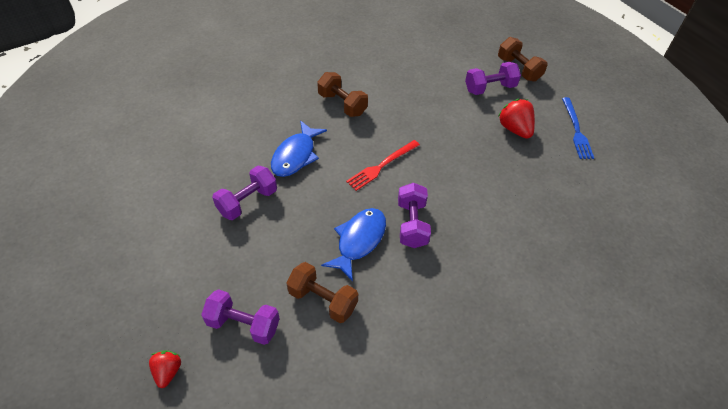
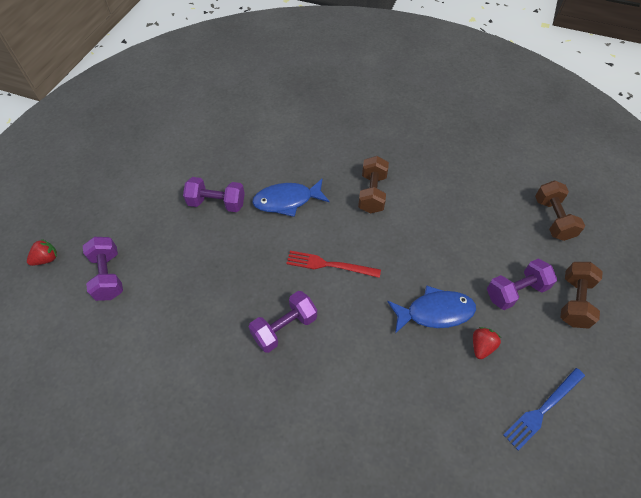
camera: 55 degrees right, 5 degrees up
brown dumbbell [286,262,358,323] -> brown dumbbell moved to [535,180,585,241]
blue fish [321,208,386,281] -> blue fish moved to [387,285,476,334]
purple dumbbell [465,62,521,95] -> purple dumbbell turned 60 degrees counterclockwise [487,259,557,310]
red strawberry [498,99,535,139] -> red strawberry [473,327,501,359], size x0.63

